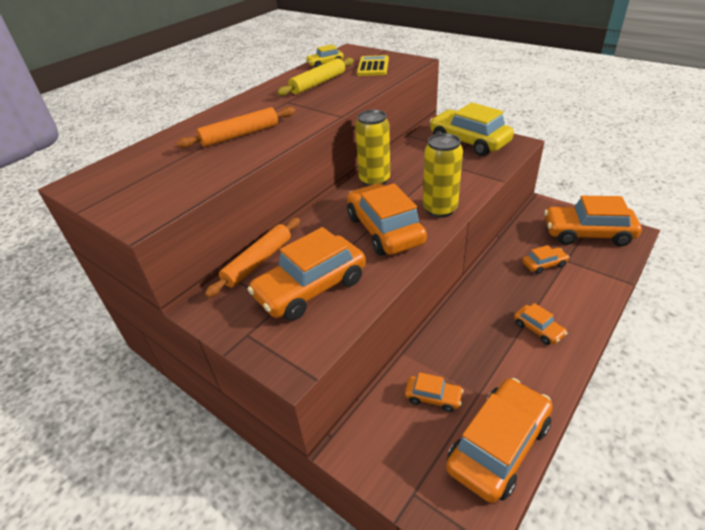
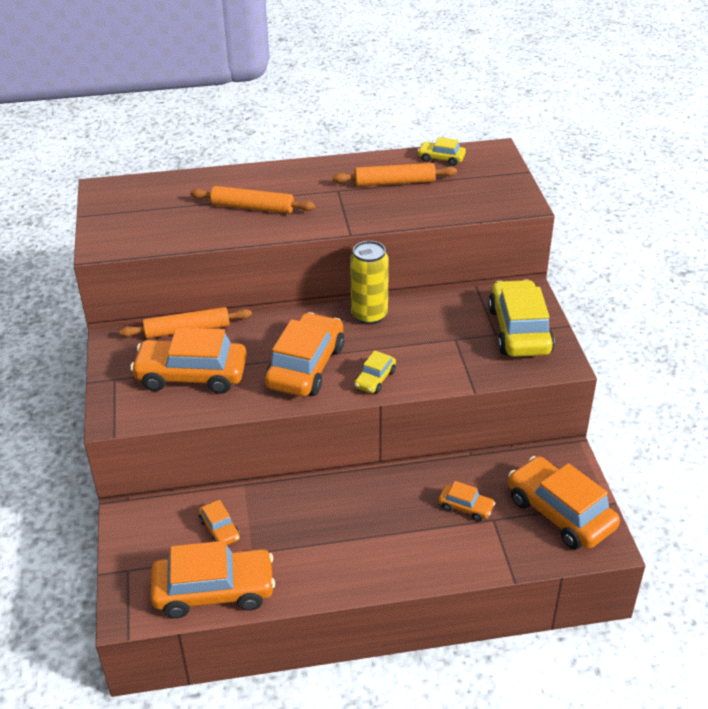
camera: 40 degrees right, 0 degrees up
yellow rolling pin [277,58,354,96] -> orange rolling pin [333,163,457,186]
yellow calculator [357,55,389,76] -> none
yellow can [423,133,463,218] -> yellow car [354,351,396,394]
orange car [514,303,567,345] -> none

